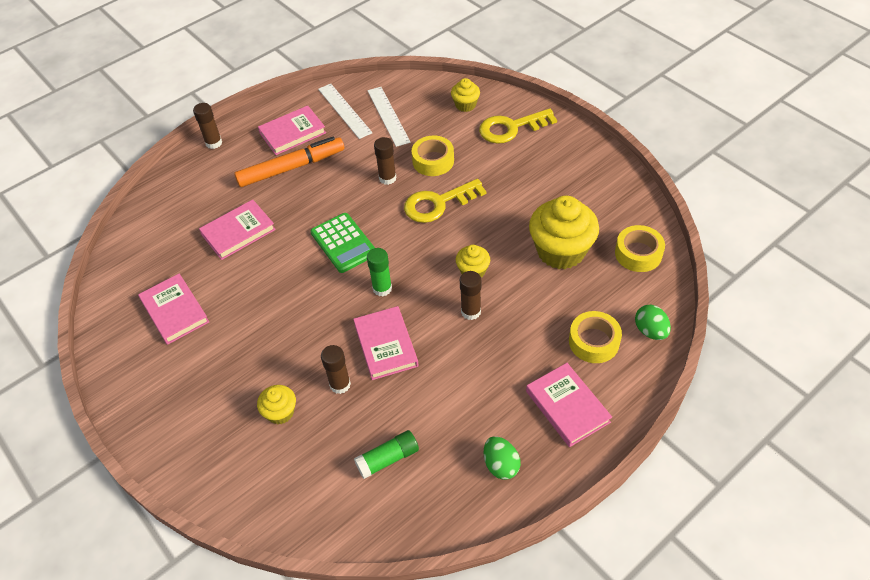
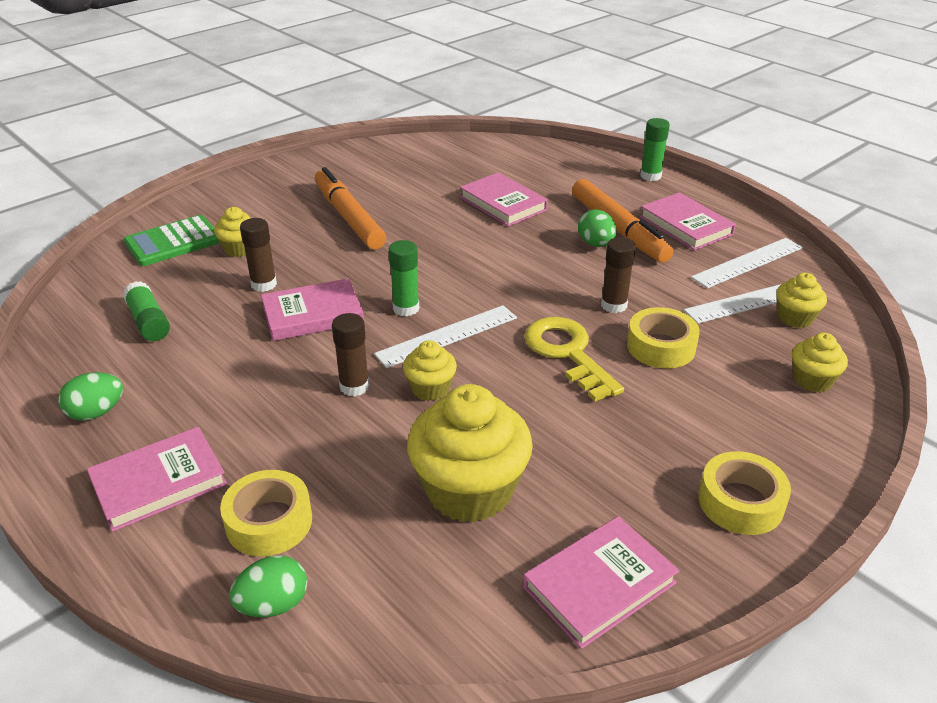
camera: 85 degrees right, 15 degrees down
pink book [138,273,209,345] -> pink book moved to [523,516,679,649]
brown glue stick [193,103,222,149] -> green glue stick [640,118,670,181]
green calculator [310,213,375,273] -> green calculator moved to [124,215,220,266]
yellow key [479,108,557,144] -> none
yellow tape [615,225,665,272] -> yellow tape moved to [698,451,791,535]
none -> orange marker [315,167,386,249]
none -> white ruler [374,305,517,368]
none -> green egg [578,209,616,247]
none -> yellow cupcake [776,273,827,328]

